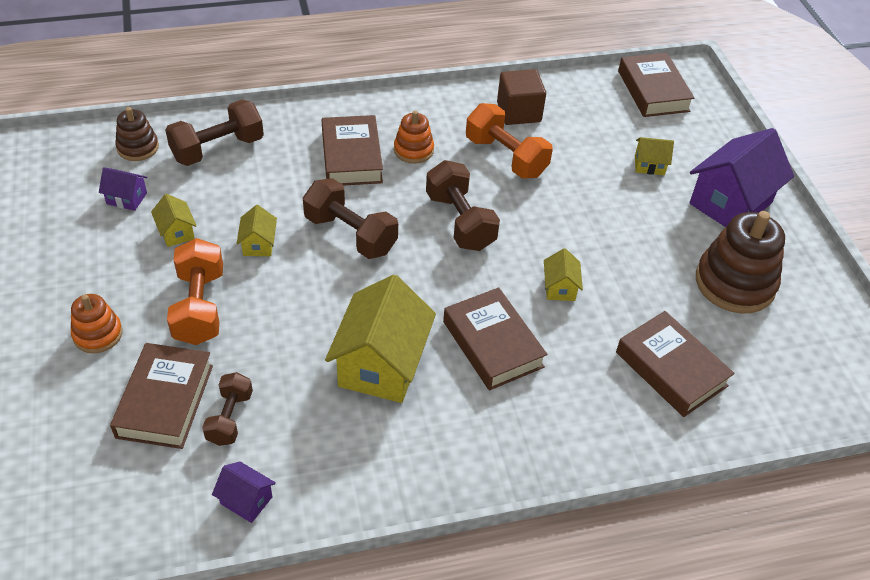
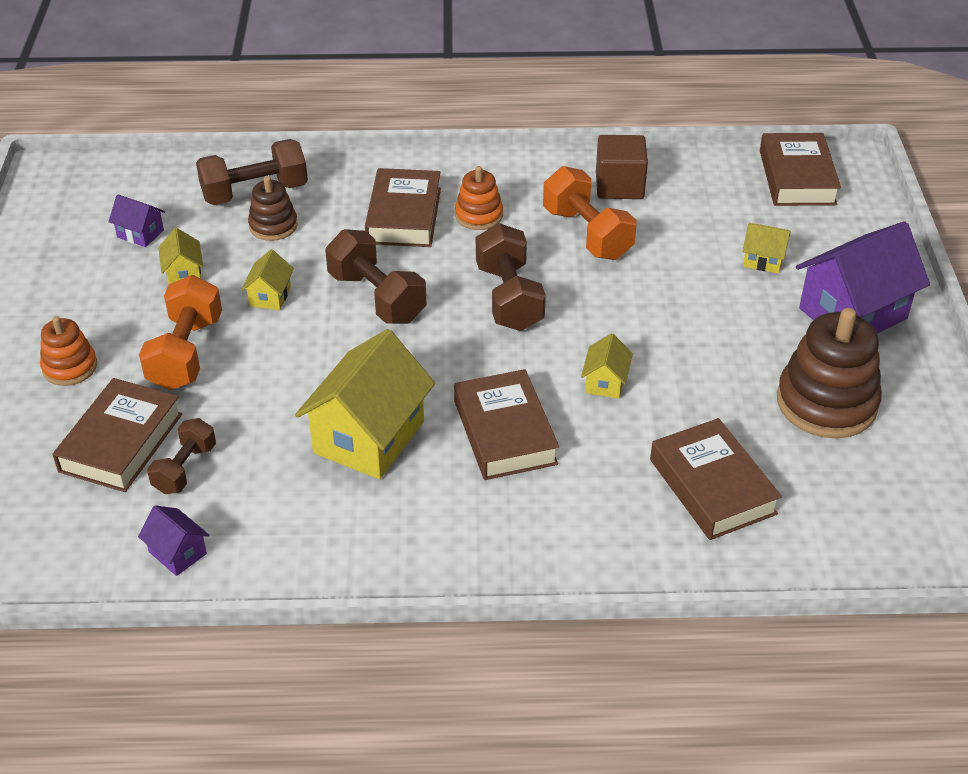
camera: 15 degrees right, 5 degrees down
brown stacking toy [115,107,159,161] -> brown stacking toy moved to [248,176,298,241]

